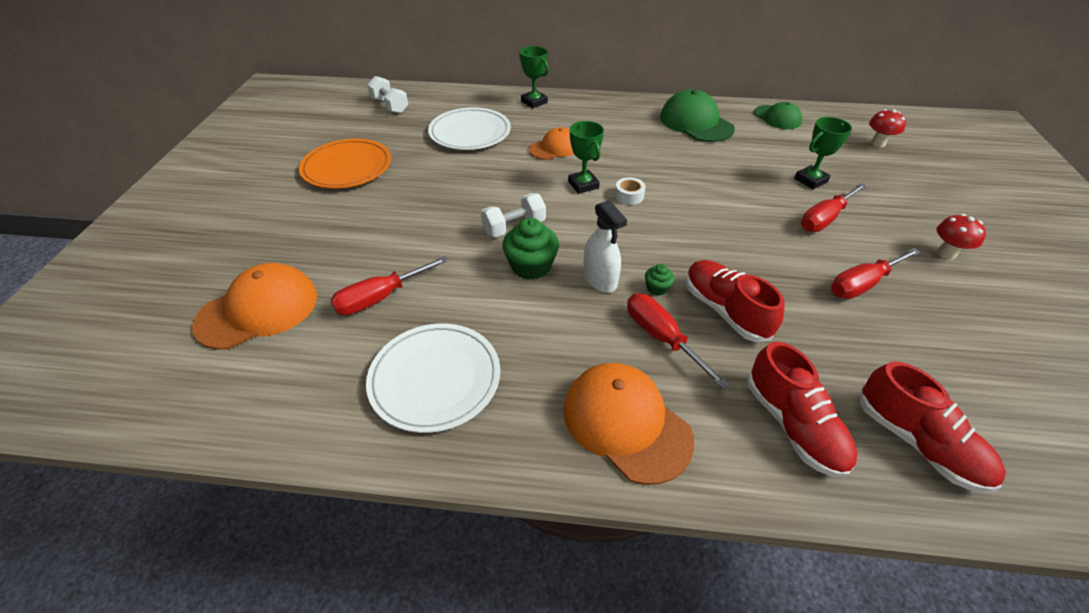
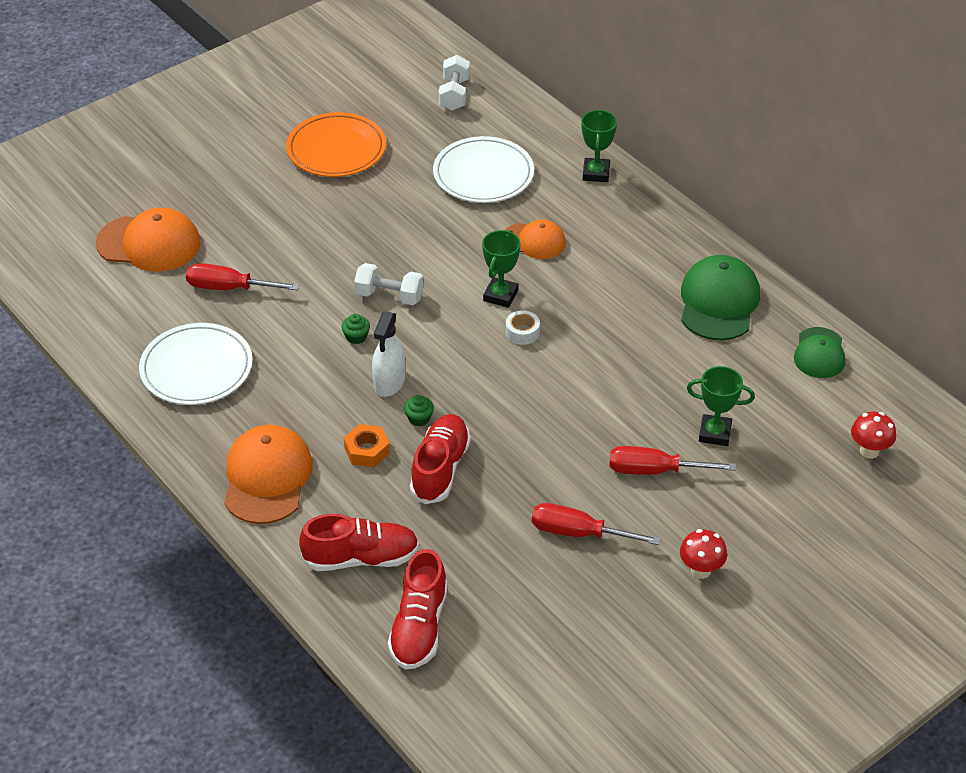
camera: 45 degrees right, 0 degrees up
green cupcake [503,218,559,280] -> green cupcake [341,314,370,344], size x0.51
red screwdriver [627,293,729,388] -> orange nut [344,424,390,467]
red shoe [747,341,857,478] -> red shoe turned 120 degrees counterclockwise [299,514,419,571]

